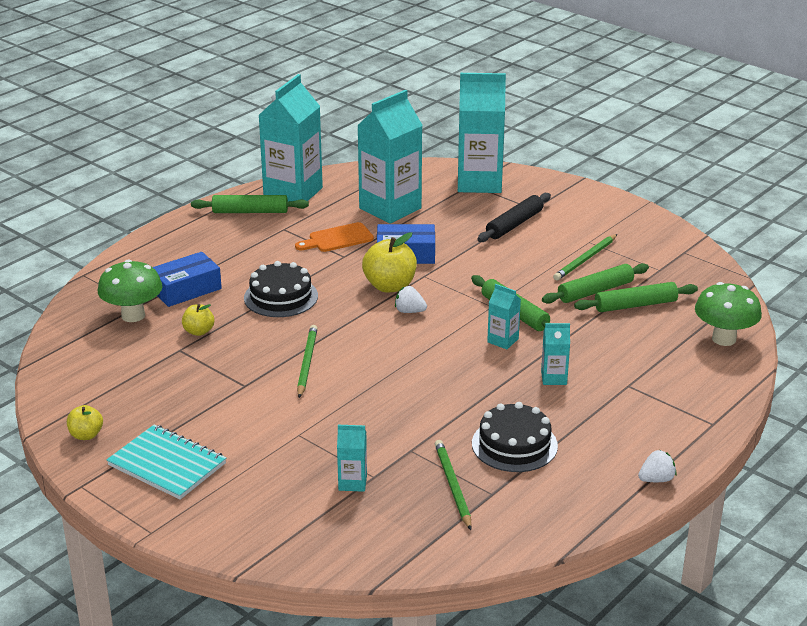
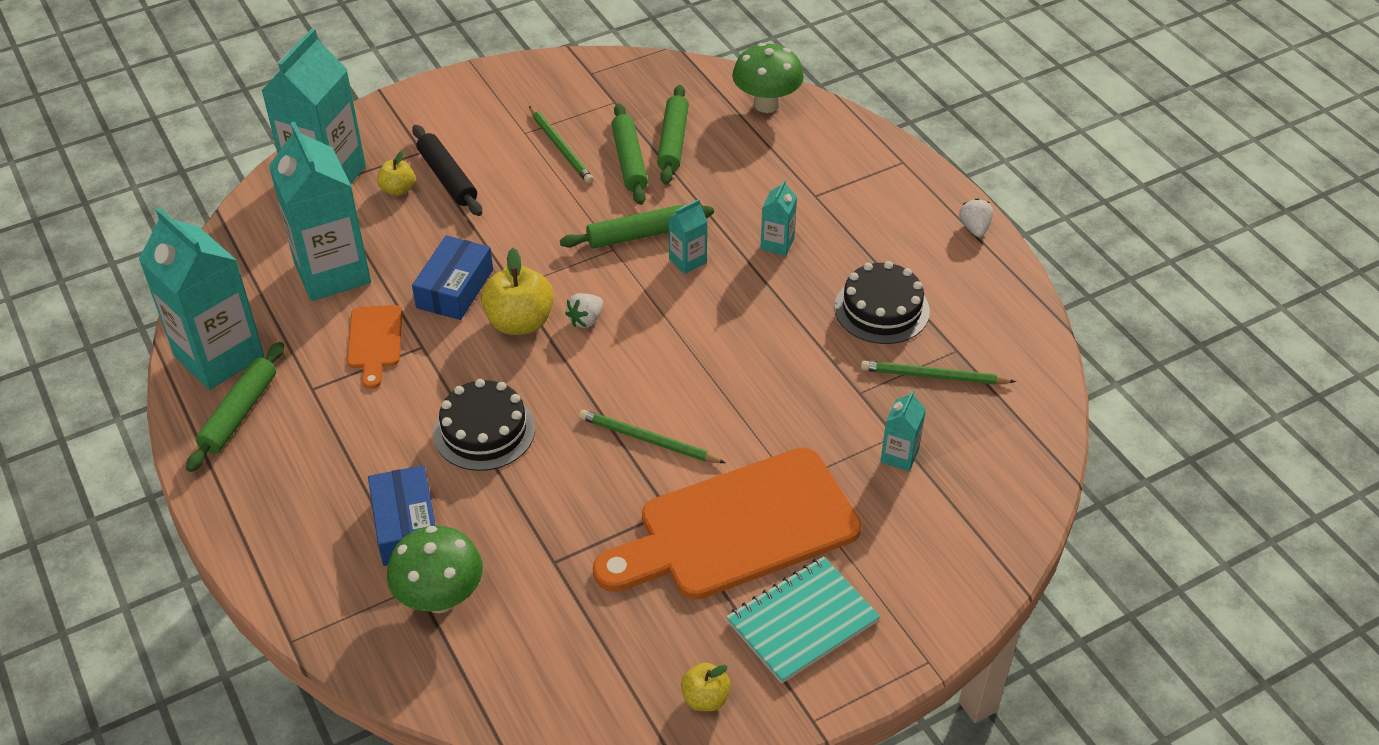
camera: 70 degrees left, 15 degrees up
yellow apple [182,304,214,336] -> yellow apple moved to [377,151,415,196]
none -> orange cutting board [593,448,861,600]

